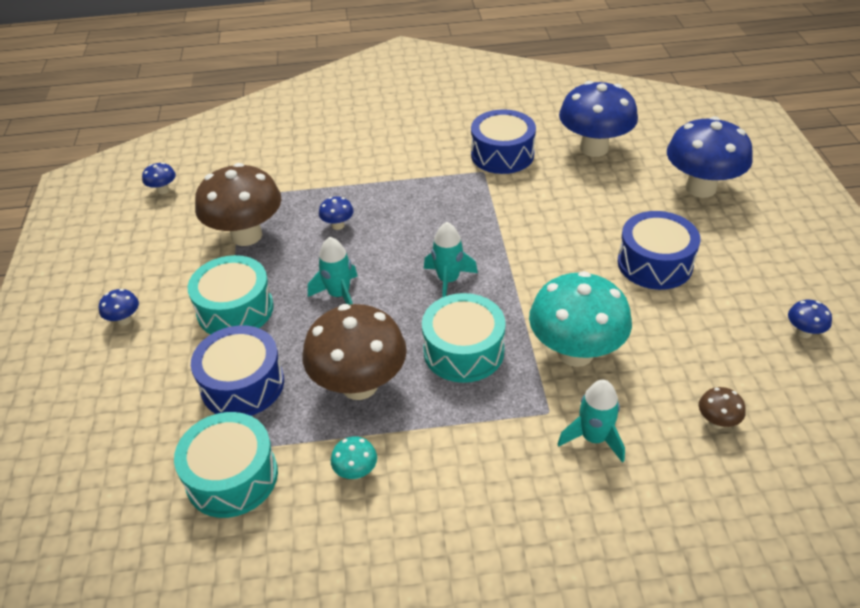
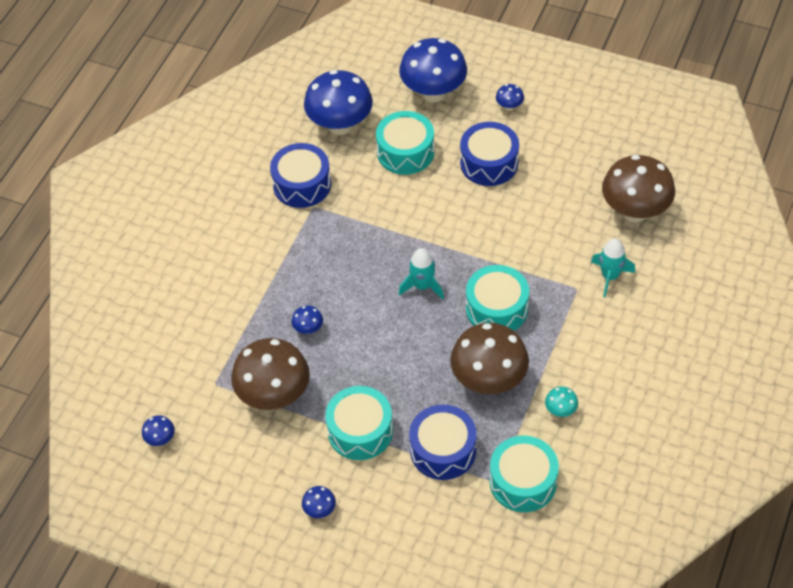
camera: 60 degrees left, 10 degrees up
turquoise rocket [308,237,358,305] -> none
turquoise mushroom [529,271,632,367] -> none
brown mushroom [699,387,746,429] -> brown mushroom [602,155,675,222], size x2.38
blue mushroom [788,300,832,338] -> blue mushroom moved to [496,84,524,111]
none -> turquoise drum [376,111,435,175]

